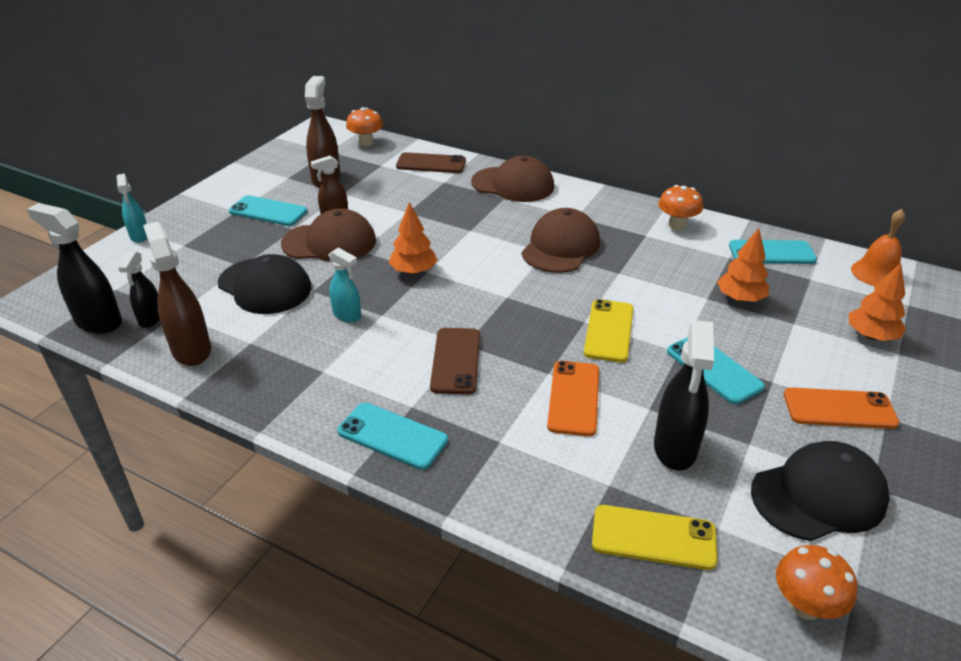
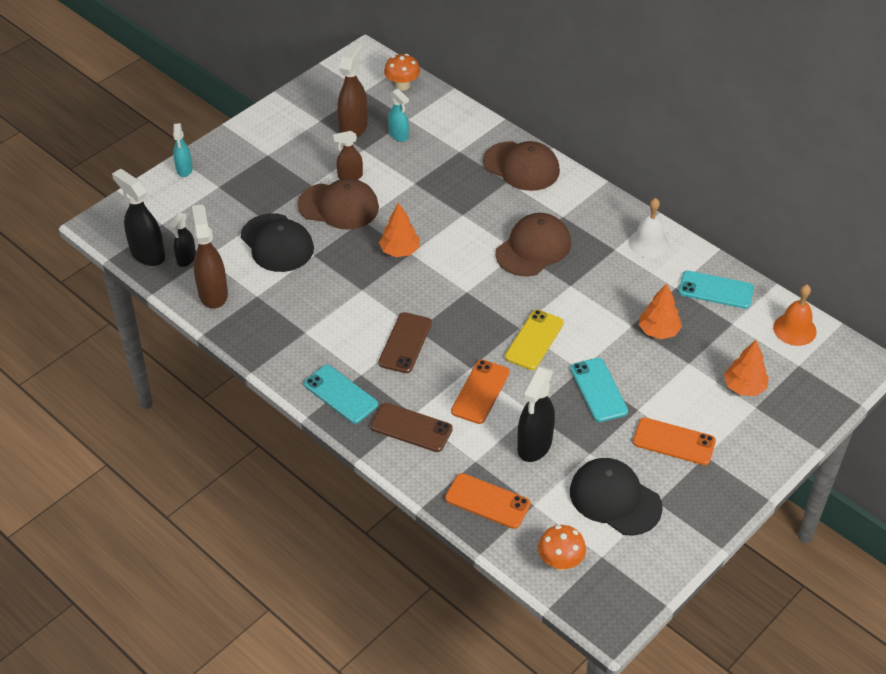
camera: 15 degrees right, 10 degrees up
turquoise phone [229,195,307,226] -> none
turquoise spray bottle [329,247,361,322] -> turquoise spray bottle moved to [388,89,409,142]
brown phone [396,152,466,173] -> brown phone moved to [370,403,453,452]
yellow phone [592,505,718,570] -> orange phone [445,473,530,529]
orange mushroom [658,185,703,230] -> white bell [629,198,669,258]
black cap [751,441,890,541] -> black cap turned 135 degrees counterclockwise [570,458,663,536]

